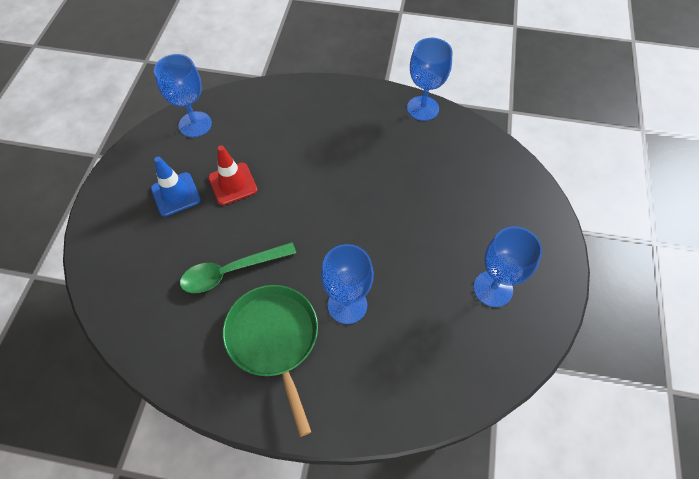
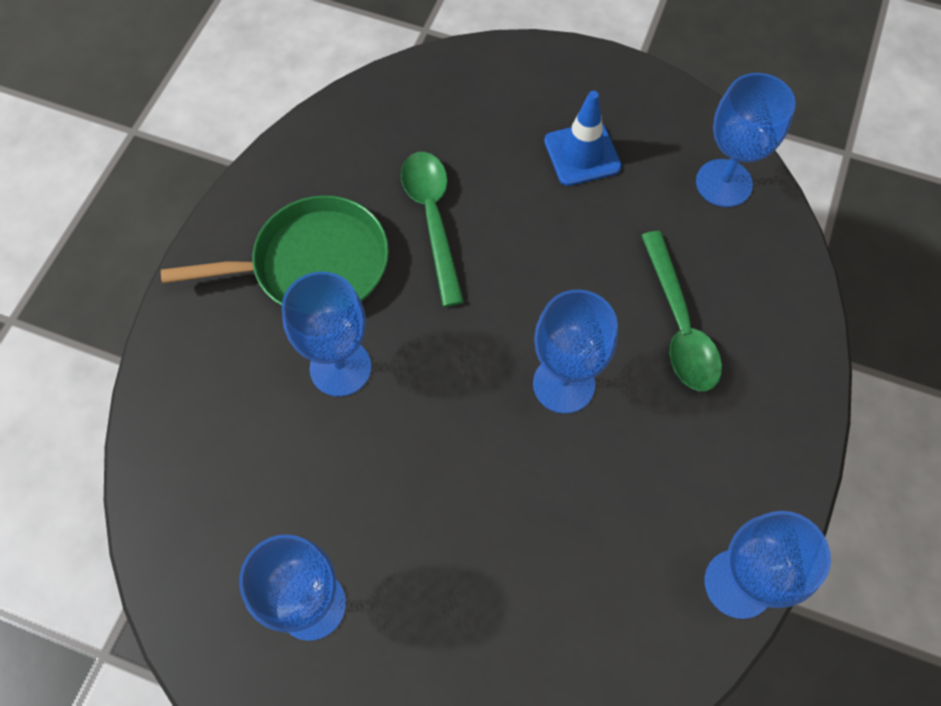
camera: 100 degrees right, 5 degrees up
red traffic cone [208,145,257,205] -> none
none -> blue goblet [533,290,618,414]
none -> green spoon [641,231,722,391]

